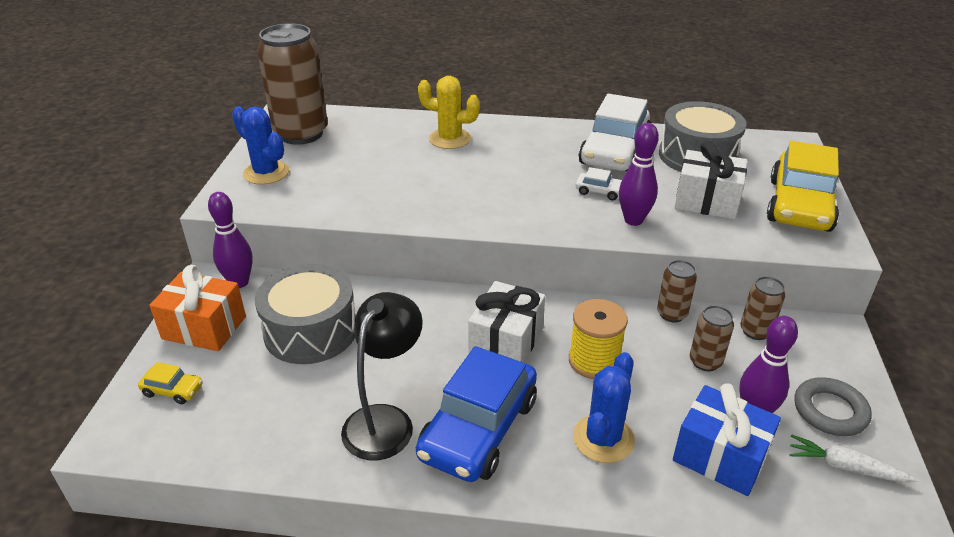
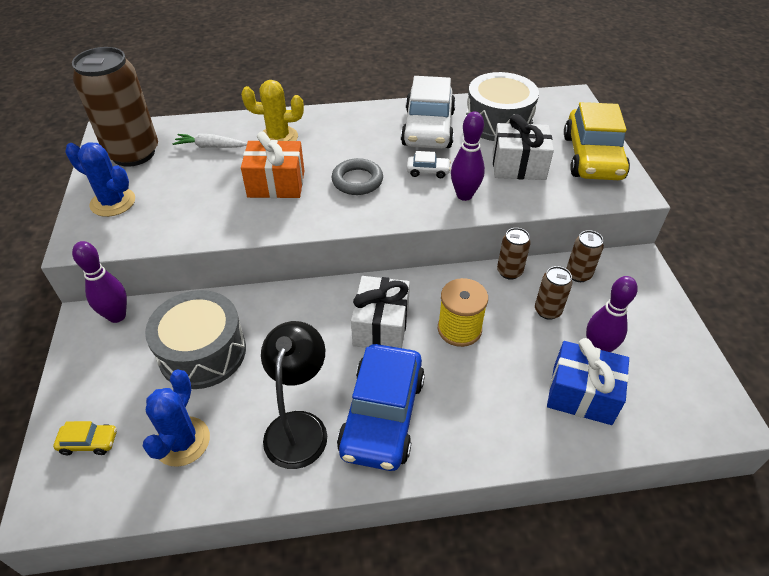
camera: 15 degrees left, 10 degrees up
orange gift [149,265,246,351] -> orange gift moved to [241,131,304,198]
blue cactus [573,352,635,463] -> blue cactus moved to [142,369,210,467]
white carrot [789,434,918,483] -> white carrot moved to [173,133,247,148]
grey ring [795,377,872,436] -> grey ring moved to [331,158,383,195]

